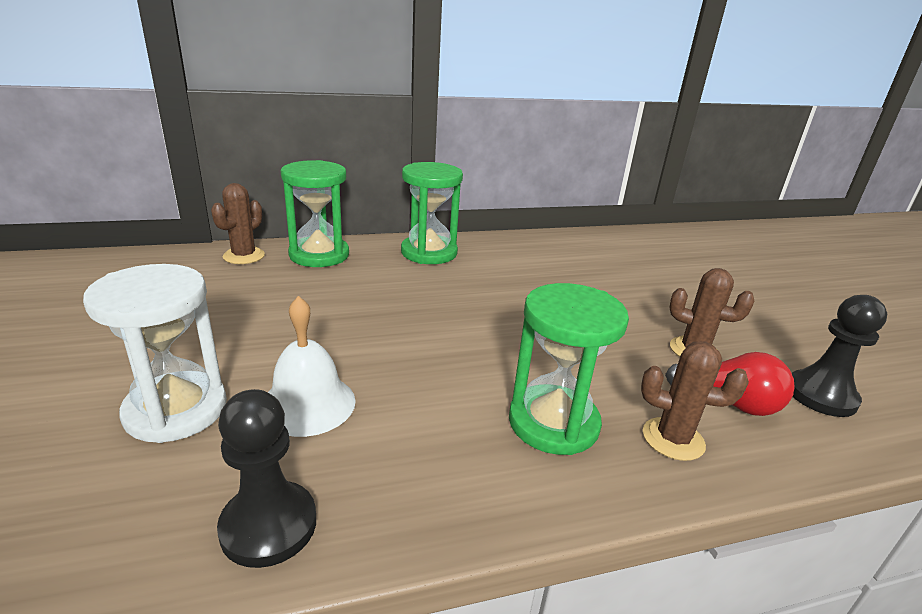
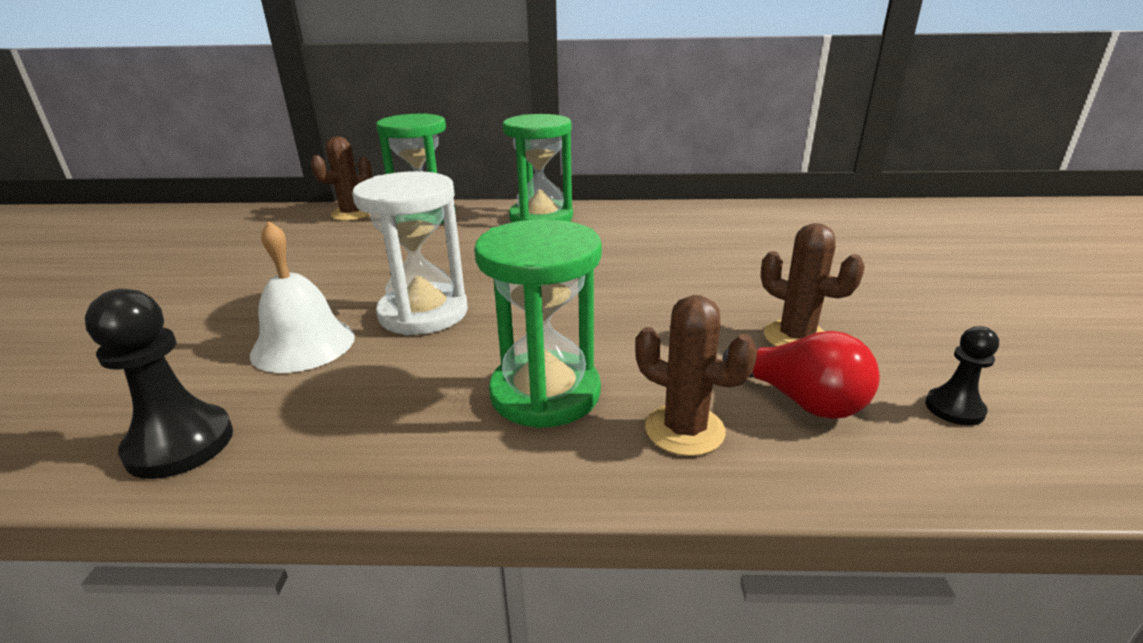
camera: 20 degrees right, 0 degrees up
white hourglass [83,264,227,443] -> white hourglass moved to [352,171,468,335]
black pawn [792,295,887,417] -> black pawn [925,326,999,426], size x0.57

